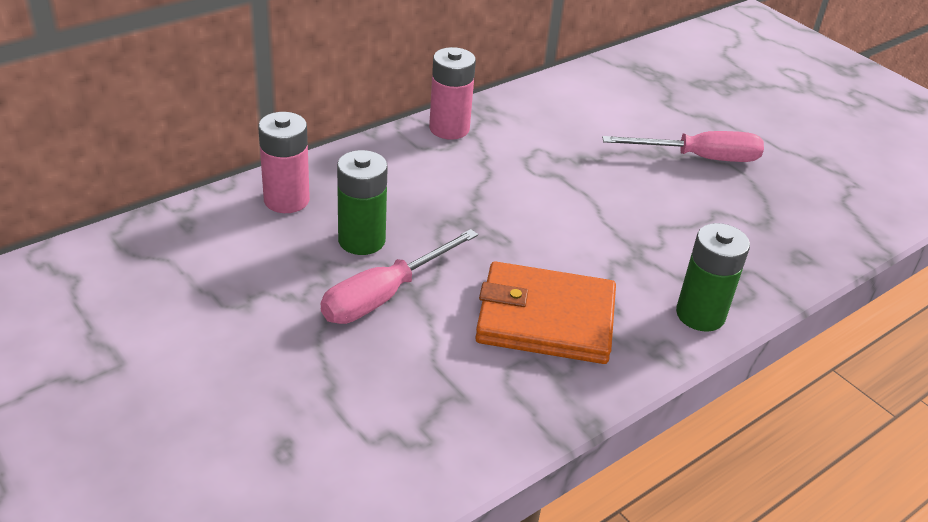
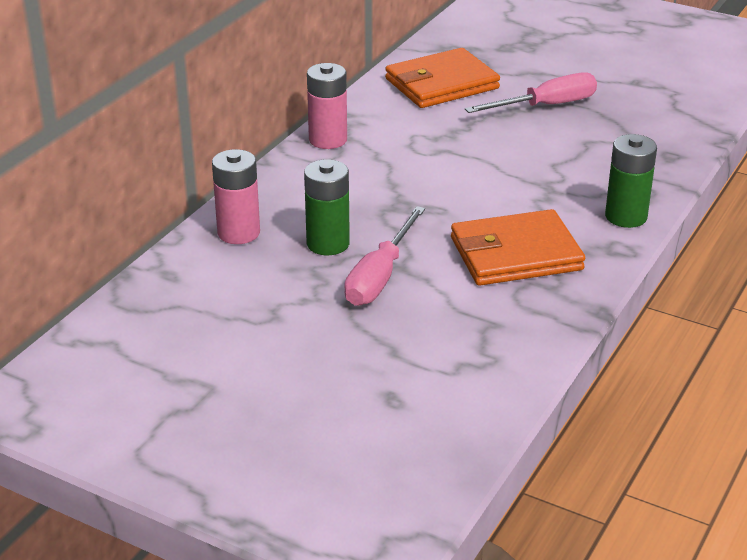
camera: 20 degrees left, 5 degrees down
none -> orange wallet [385,48,500,108]

